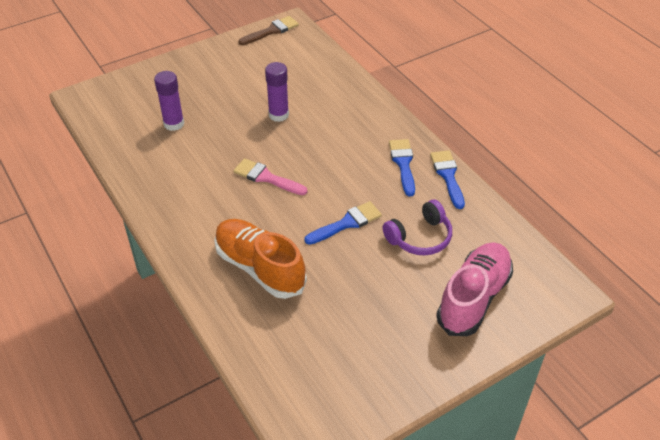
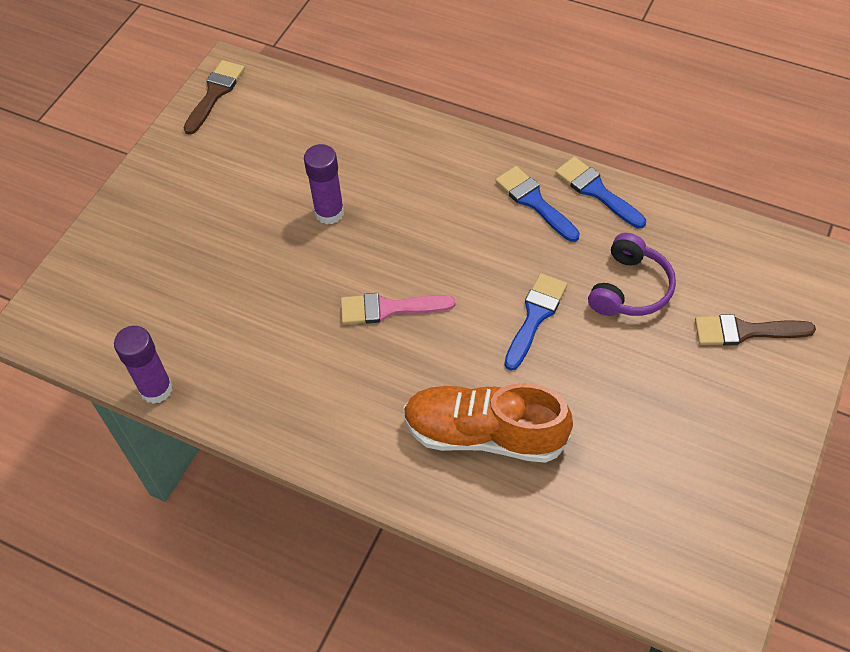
camera: 30 degrees left, 10 degrees up
purple glue stick [154,71,184,131] -> purple glue stick moved to [114,326,173,404]
pink shoe [436,242,513,336] -> brown brush [695,314,816,346]

